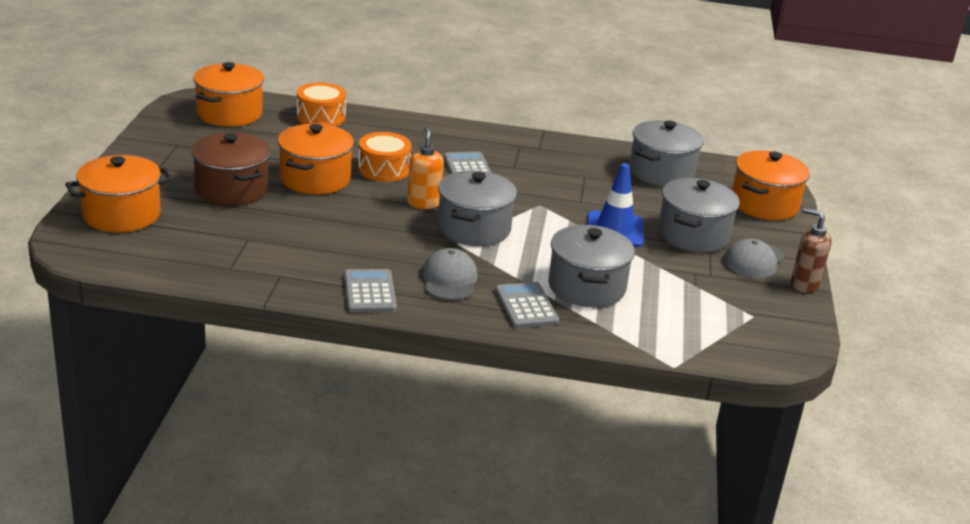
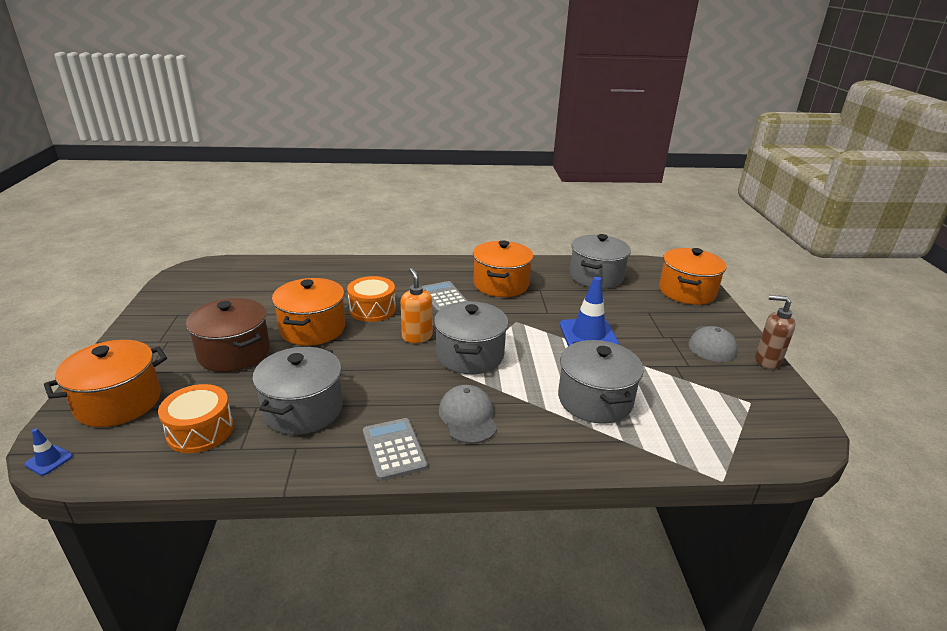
camera: 10 degrees left, 0 degrees up
orange pot [193,62,264,127] -> orange pot moved to [473,240,534,297]
orange drum [297,82,346,126] -> orange drum moved to [158,384,234,453]
grey calculator [495,282,559,328] -> none
grey pot [658,178,740,252] -> grey pot moved to [252,347,343,435]
none -> blue traffic cone [24,428,73,476]

